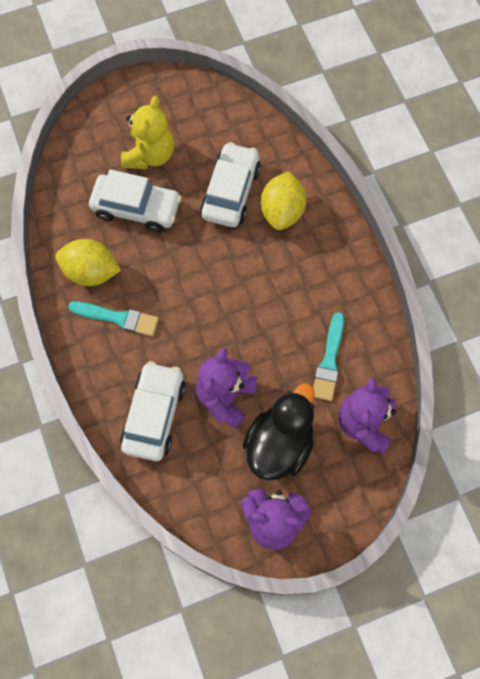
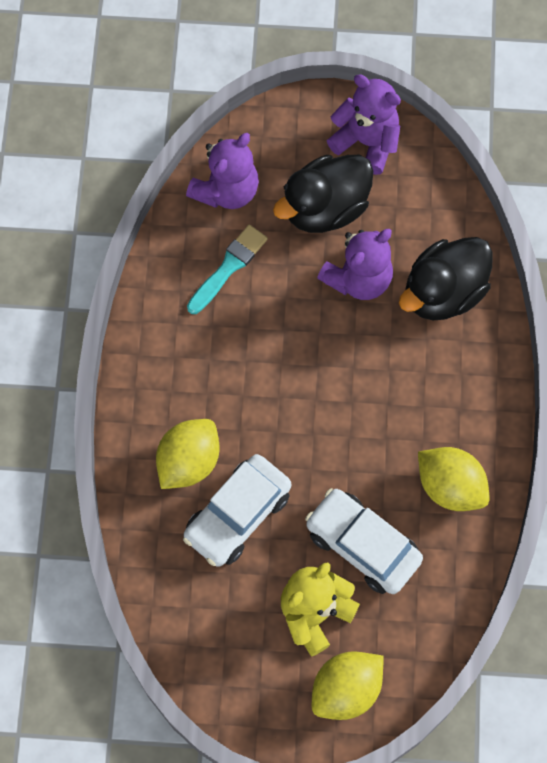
camera: 155 degrees left, 0 degrees up
turquoise brush [68,301,159,336] -> none
white car [120,361,186,461] -> black duck [399,237,493,320]
none -> yellow lemon [312,651,383,720]

